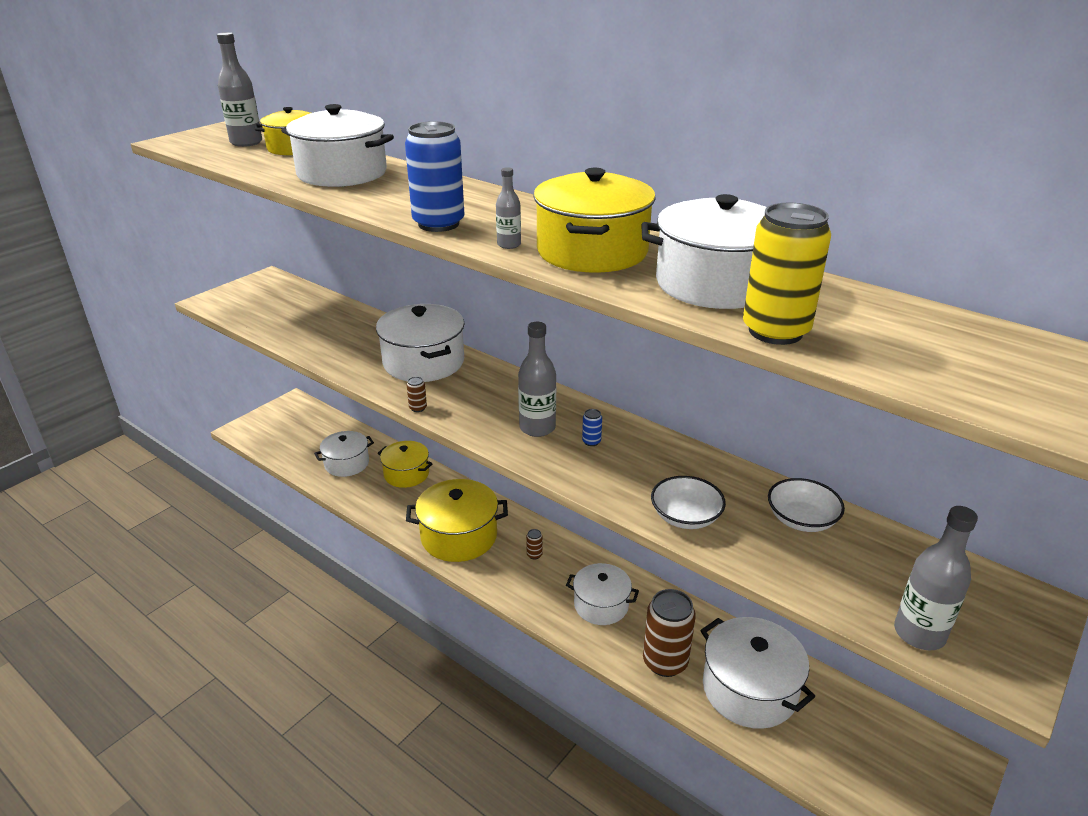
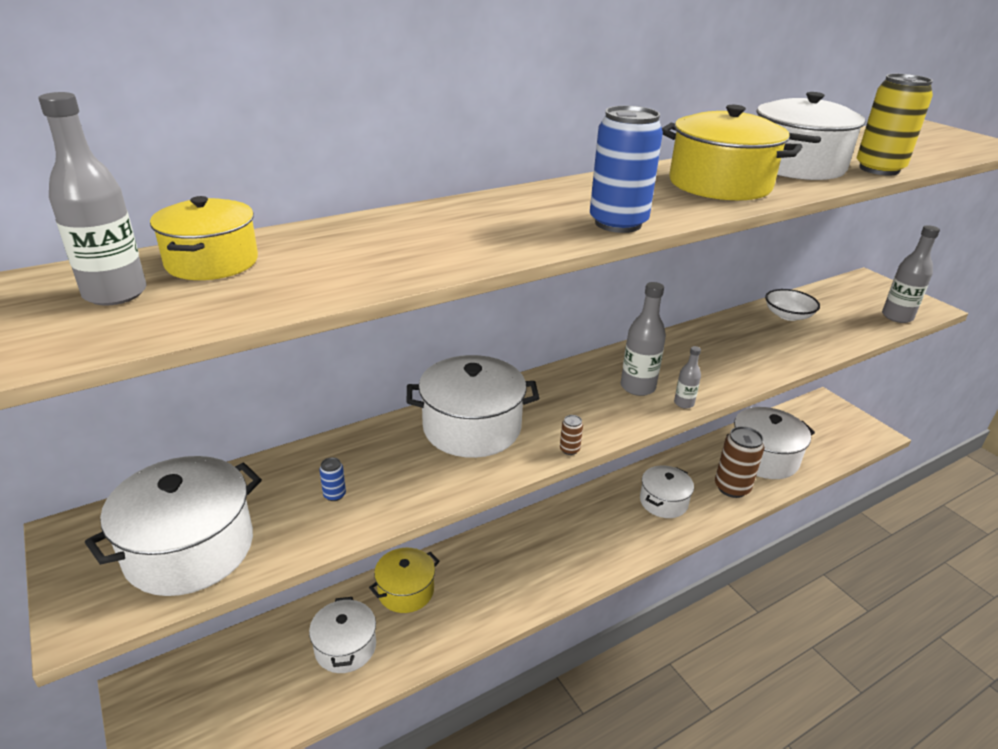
camera: 70 degrees left, 0 degrees up
white pot [281,104,394,187] -> white pot moved to [84,456,262,596]
yellow pot [406,479,508,562] -> none
grey bottle [496,167,521,249] -> grey bottle moved to [674,346,701,409]
brown can [526,529,543,560] -> none
blue can [582,409,602,446] -> blue can moved to [319,457,346,501]
white bowl [651,476,726,529] -> none

